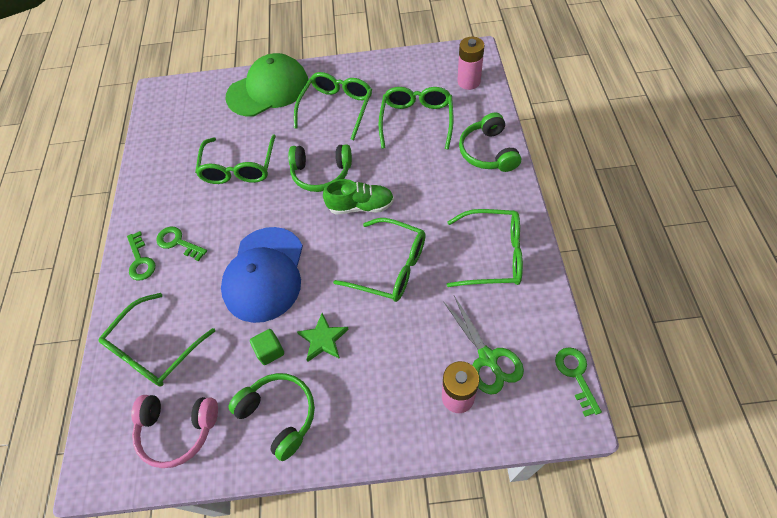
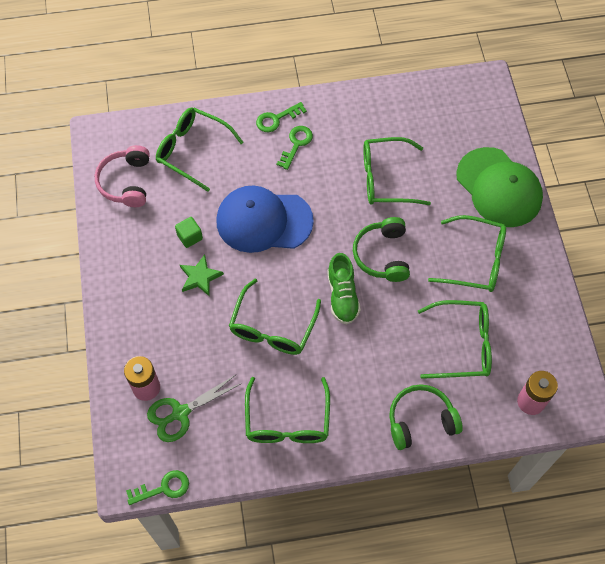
camera: 80 degrees right, 5 degrees up
green headphones [229,373,315,461] -> none

